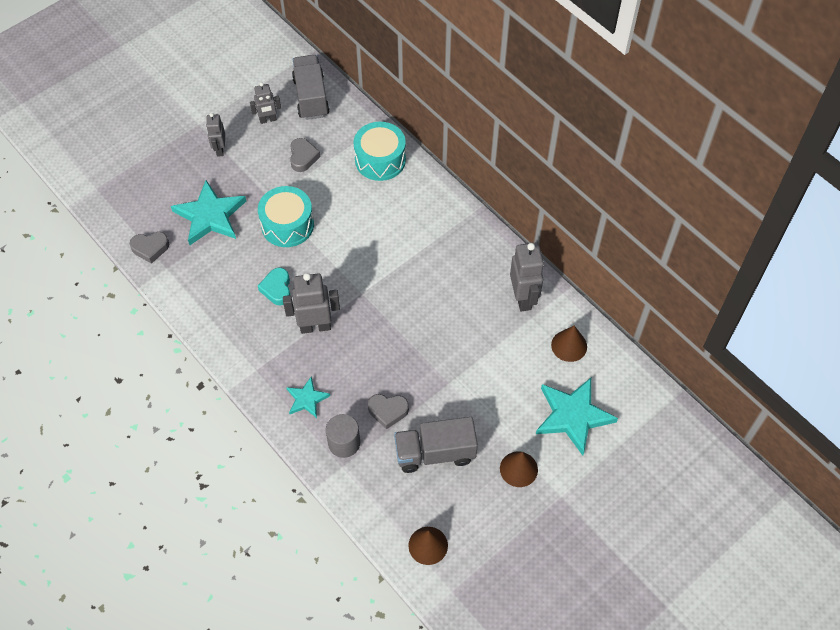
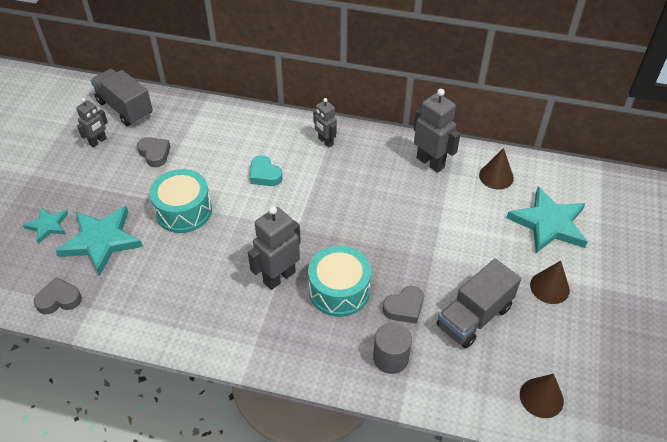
camera: 35 degrees left, 10 degrees down
grey heart [130,232,169,264] -> grey heart turned 150 degrees counterclockwise [34,277,82,314]
grey robot [206,113,225,157] -> grey robot moved to [313,98,337,148]
turquoise heart [258,268,290,305] -> turquoise heart moved to [250,155,283,186]
turquoise star [286,377,330,418] -> turquoise star moved to [23,207,68,244]
turquoise drum [354,122,406,181] -> turquoise drum moved to [308,246,371,317]

